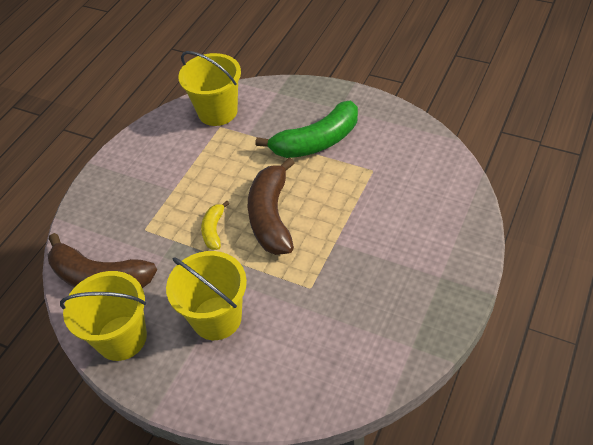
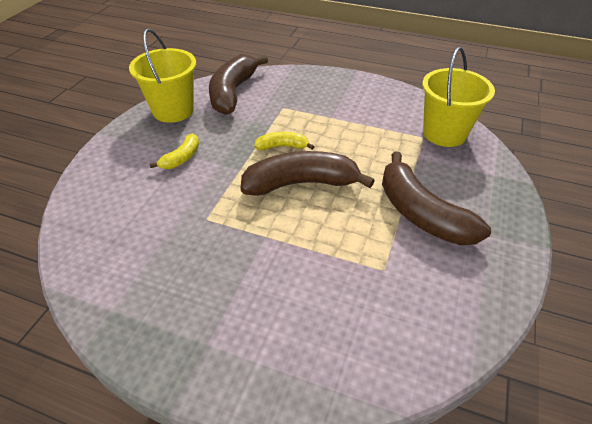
camera: 80 degrees right, 5 degrees down
yellow bucket [166,251,247,340] -> yellow banana [150,134,199,169]
green banana [255,101,358,158] -> brown banana [382,151,491,245]

